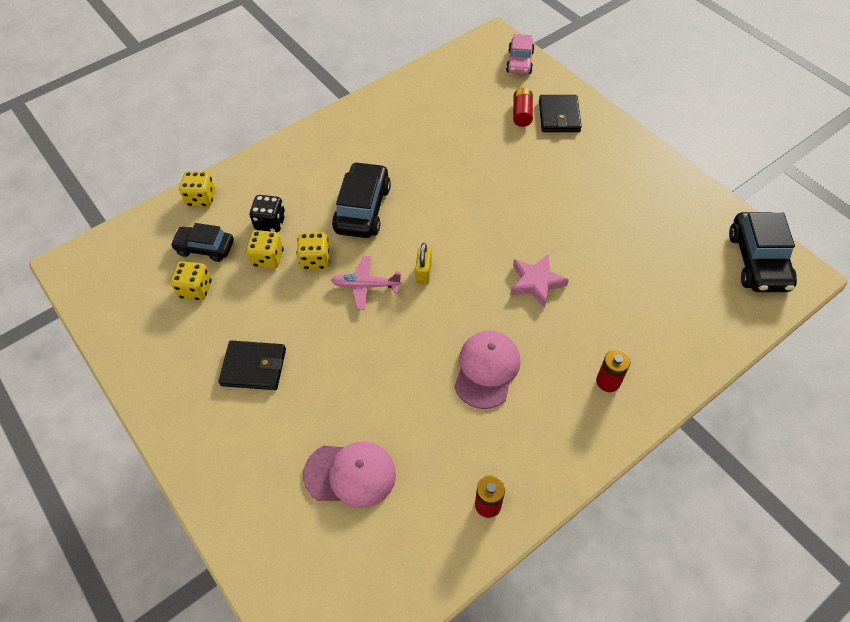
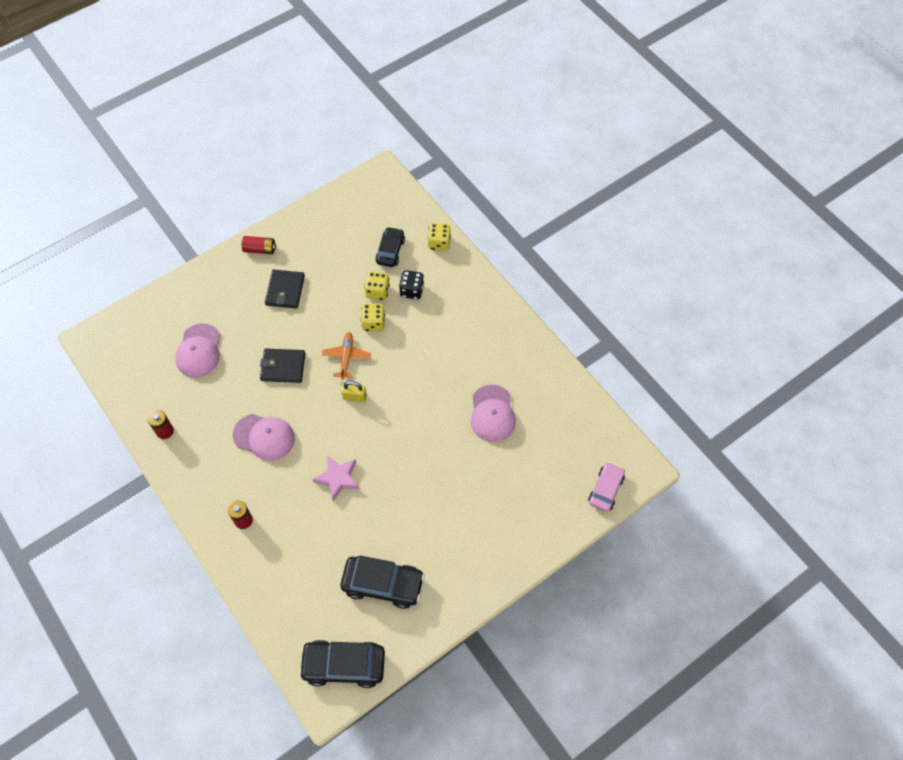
camera: 90 degrees right, 5 degrees up
yellow dice [171,261,212,301] -> none
pink plane [331,256,402,310] -> orange plane [322,332,371,380]
black car [332,162,391,238] -> black car moved to [341,556,425,609]
pink car [506,34,535,74] -> pink car turned 105 degrees clockwise [588,462,625,512]
red battery [513,88,533,127] -> red battery moved to [242,236,276,254]
black wallet [539,95,582,132] -> black wallet moved to [260,349,305,383]
none -> pink cap [471,385,516,442]

